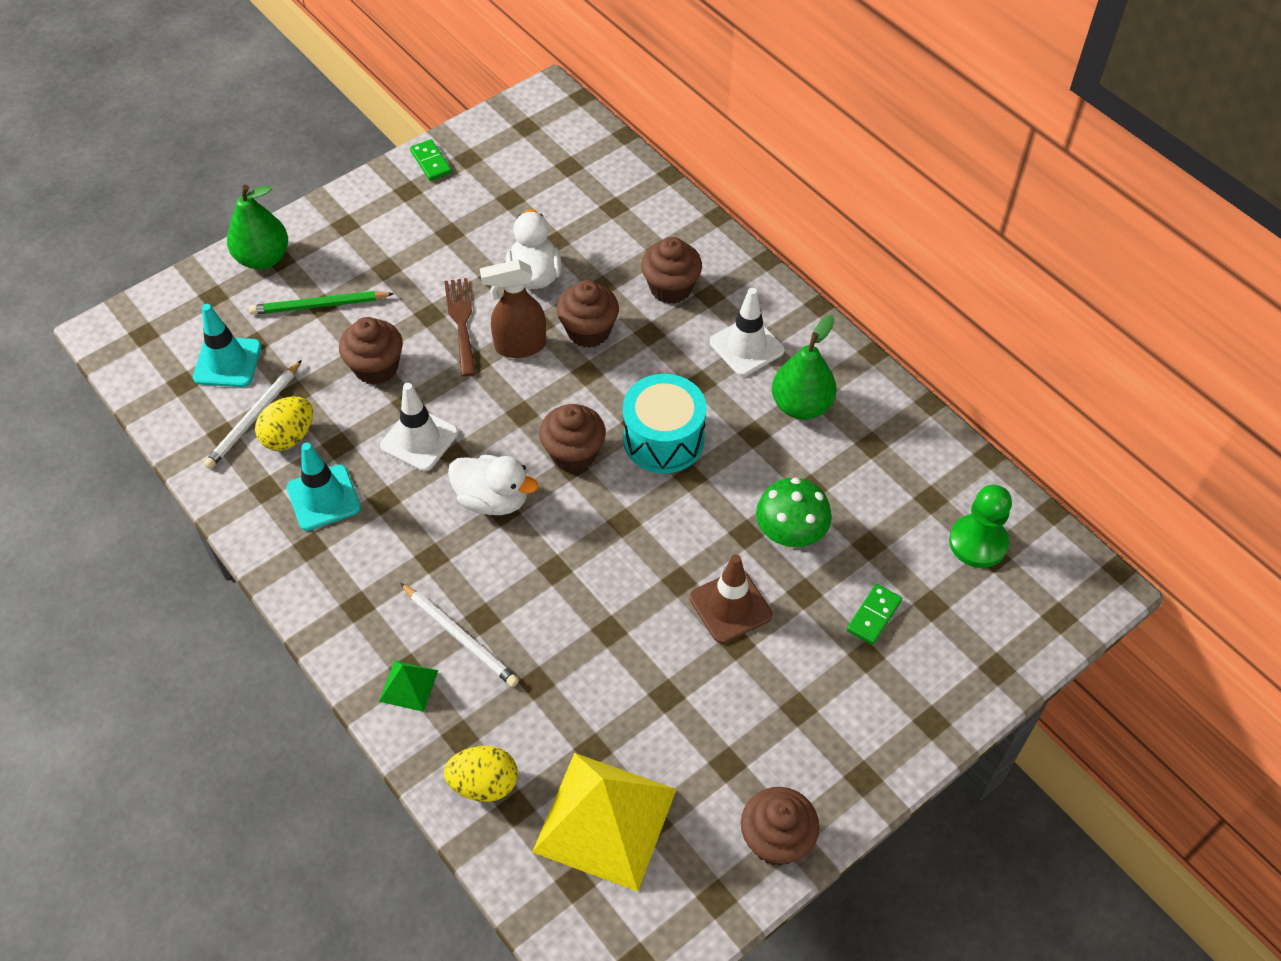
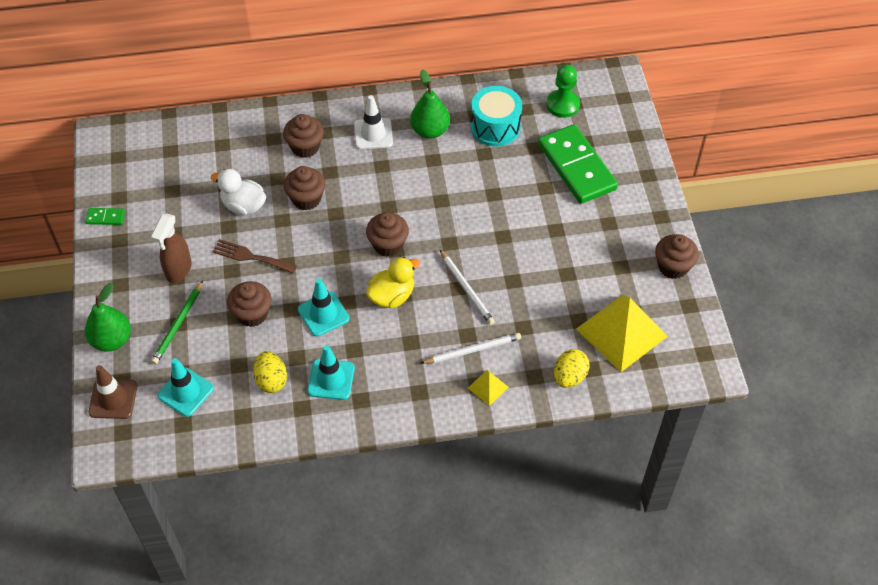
camera: 60 degrees left, 0 degrees up
white pencil [204,360,302,469] -> white pencil moved to [439,249,495,325]
green pyramid [379,660,438,712] -> yellow pyramid [468,370,509,406]
white traffic cone [380,383,458,472] -> turquoise traffic cone [298,278,349,337]
white duck [448,455,538,515] -> yellow duck [366,257,420,309]
brown spray bottle [480,259,546,358] -> brown spray bottle moved to [151,214,192,283]
turquoise drum [623,374,707,474] -> turquoise drum moved to [471,86,522,147]
brown traffic cone [690,554,772,643] -> brown traffic cone moved to [89,365,137,419]
green mushroom [756,478,832,548] -> none
green domino [847,584,902,645] -> green domino [538,124,618,204], size x2.46

